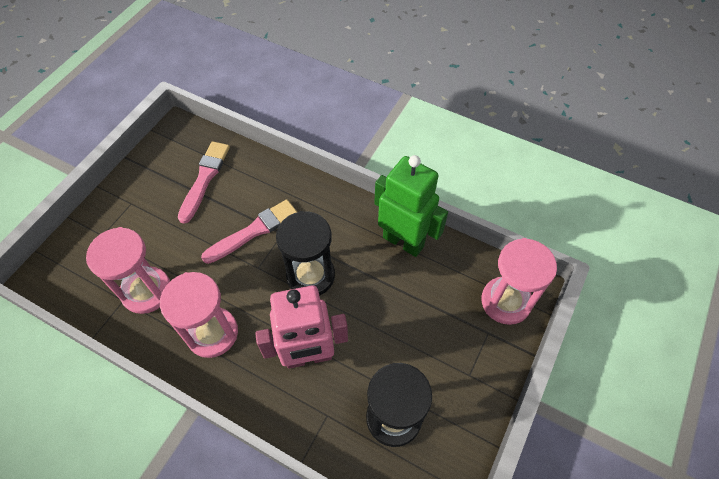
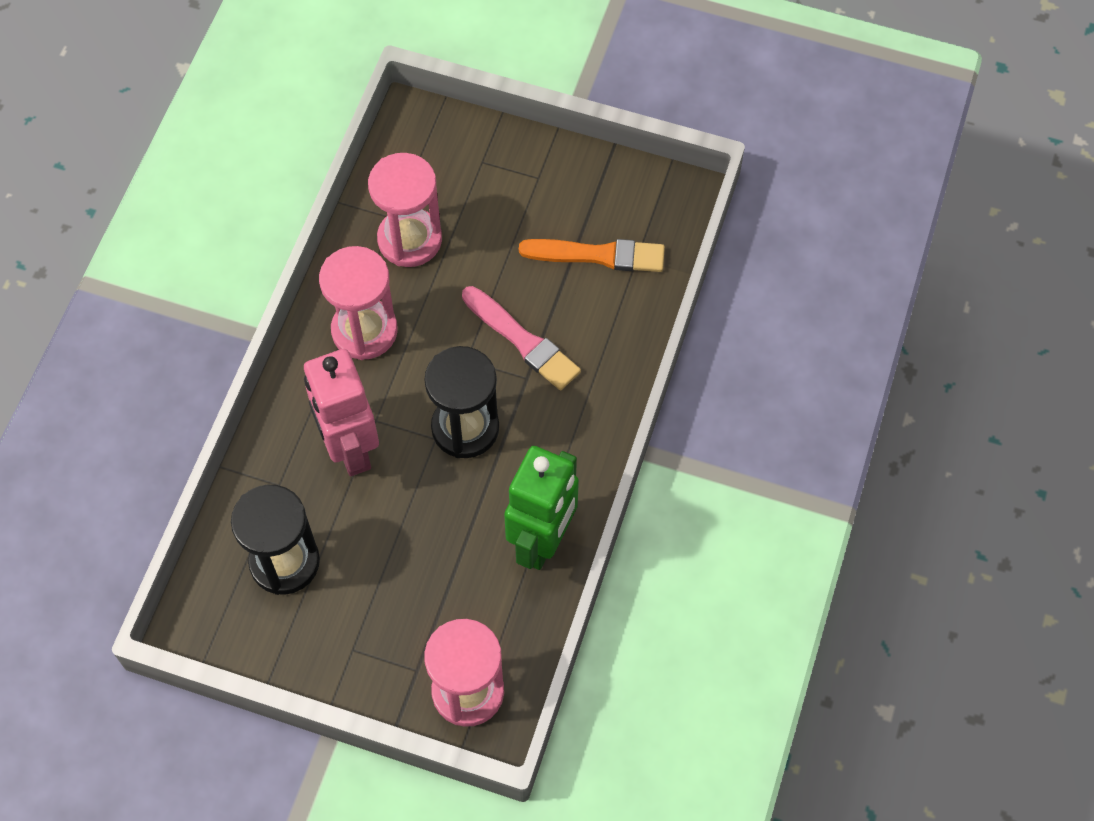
camera: 80 degrees right, 5 degrees up
pink brush [178,141,230,224] -> orange brush [519,239,665,272]

